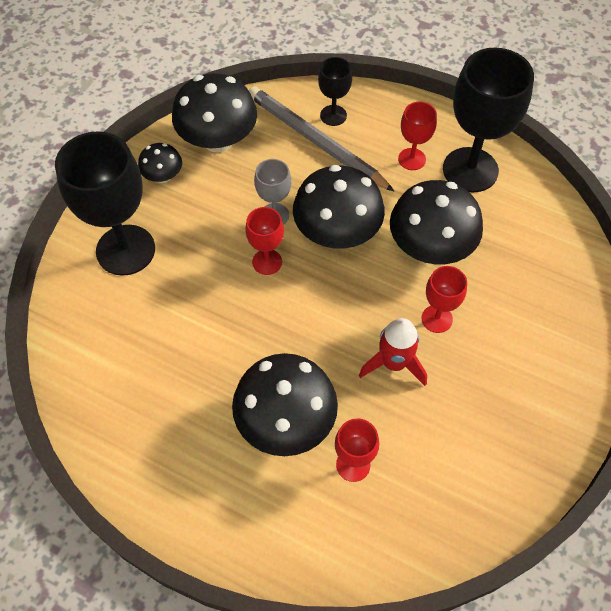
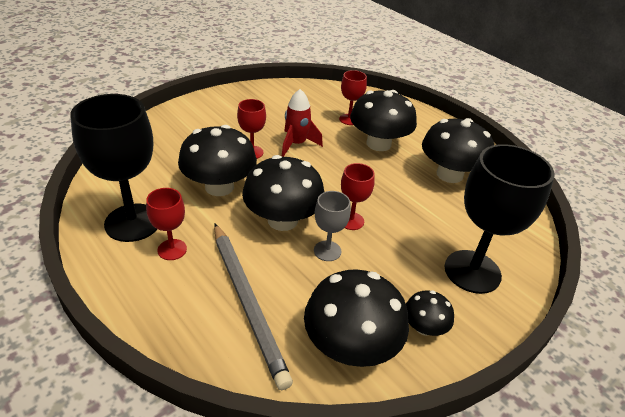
camera: 160 degrees left, 20 degrees down
black goblet [318,57,352,126] -> none
none -> black mushroom [422,118,494,183]

